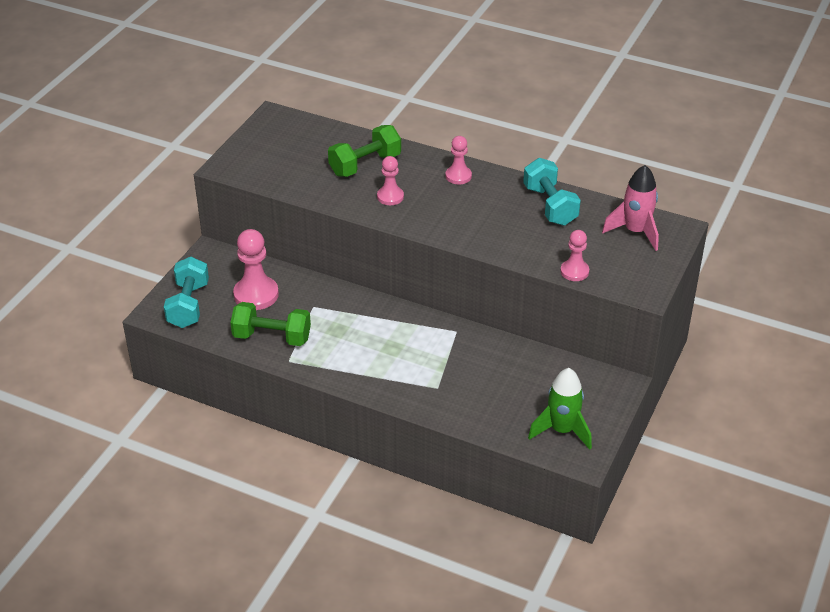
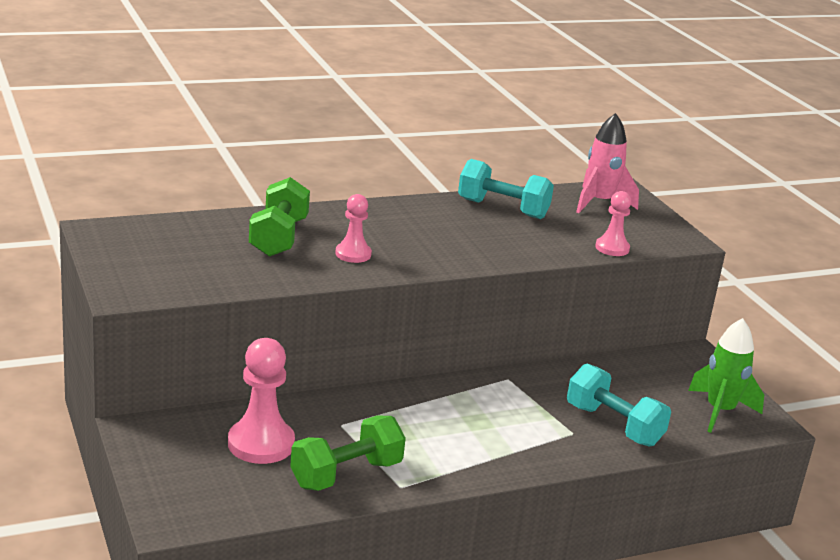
camera: 50 degrees left, 15 degrees down
turquoise dumbbell [164,257,209,328] -> turquoise dumbbell moved to [567,364,671,447]
pink pawn [445,136,472,184] -> none

